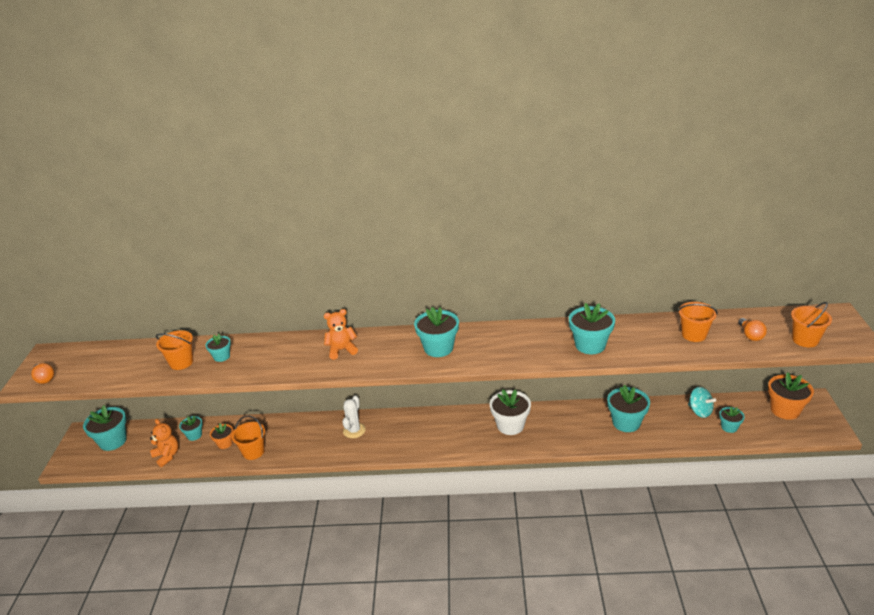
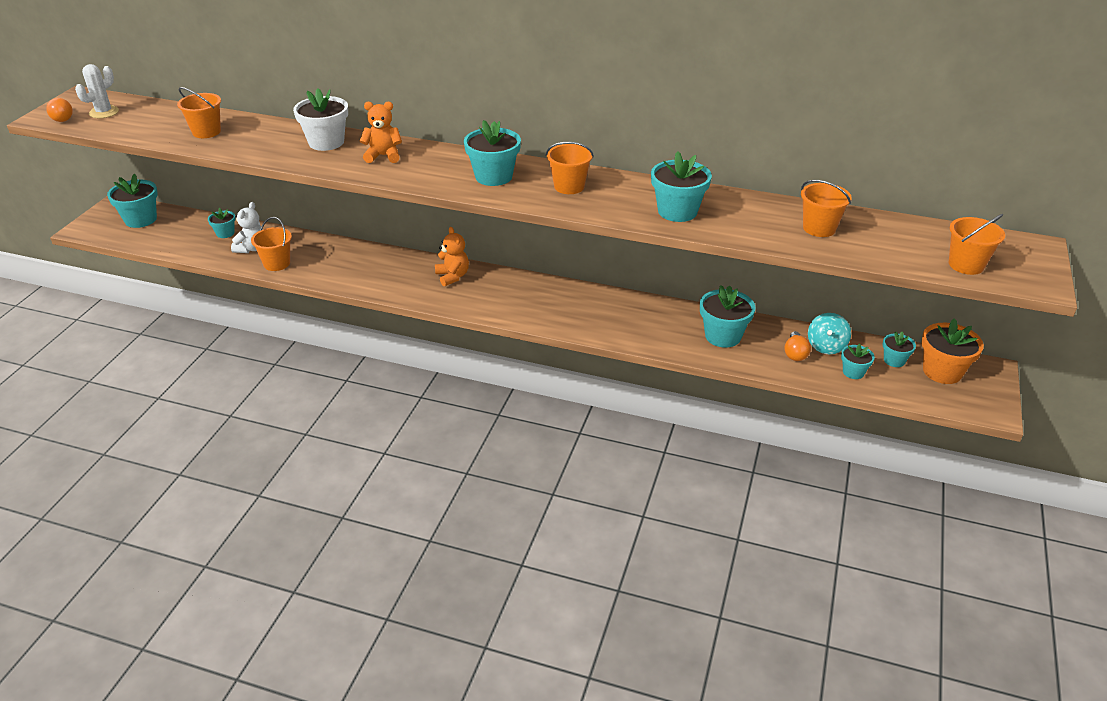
camera: 15 degrees right, 5 degrees up
orange teddy bear [150,419,179,467] -> orange teddy bear moved to [435,227,469,286]
turquoise flower pot [205,334,231,362] -> turquoise flower pot moved to [883,331,916,367]
orange flower pot [210,423,233,449] -> white teddy bear [231,202,263,253]
white cactus [342,395,366,438] -> white cactus moved to [75,64,119,118]
white flower pot [490,389,531,435] -> white flower pot moved to [293,88,348,151]
turquoise spinning top [688,387,716,418] -> turquoise spinning top turned 45 degrees clockwise [808,313,851,355]
orange light bulb [738,318,767,341] -> orange light bulb moved to [784,331,811,361]
none -> orange bucket [546,142,594,194]

